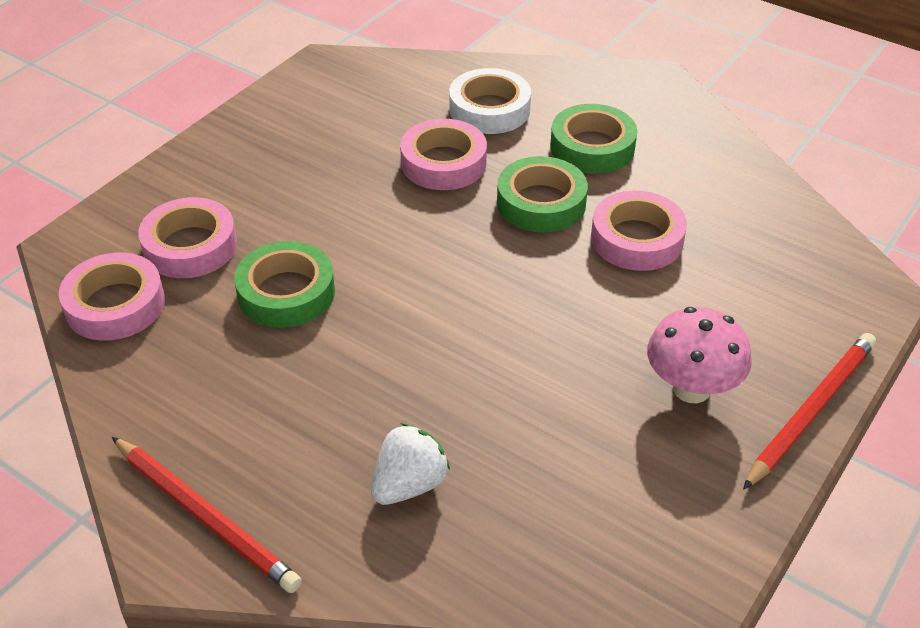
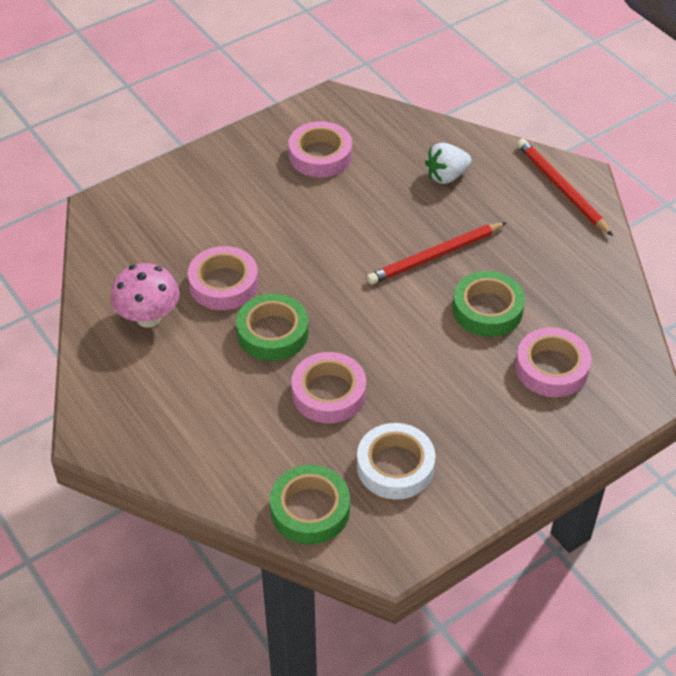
camera: 160 degrees left, 5 degrees up
pink tape [59,253,165,340] -> pink tape moved to [289,121,352,177]
white tape [449,68,531,134] -> white tape moved to [357,423,435,500]
green tape [551,104,637,174] -> green tape moved to [270,465,350,544]
pink mushroom [647,307,752,403] -> pink mushroom moved to [110,263,180,328]
red pencil [743,333,876,490] -> red pencil moved to [367,222,507,284]

